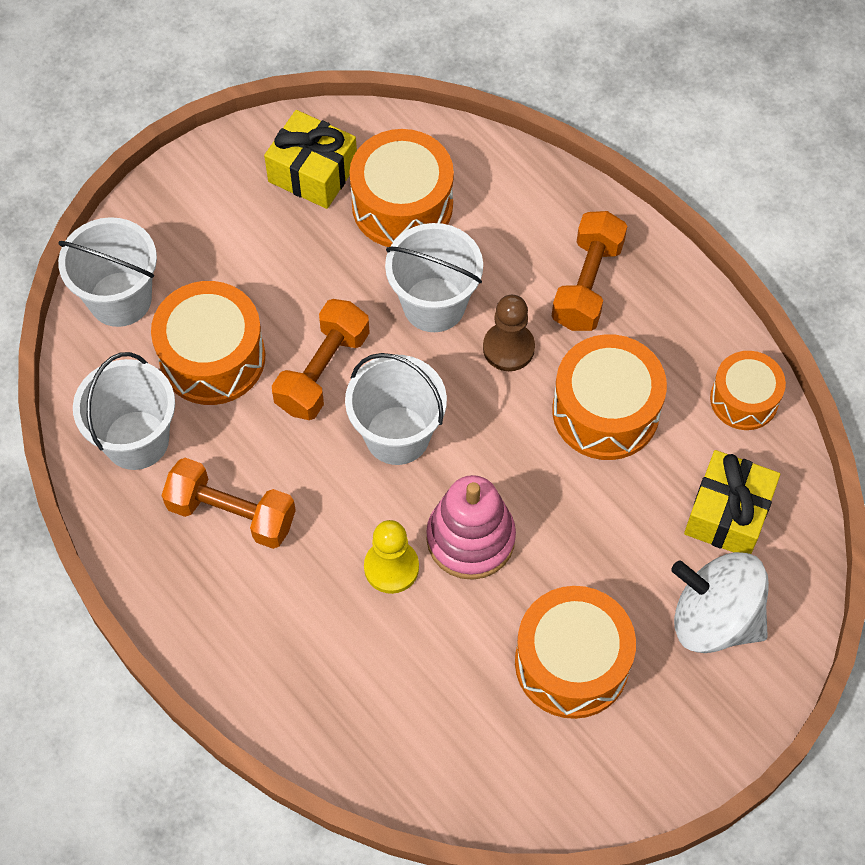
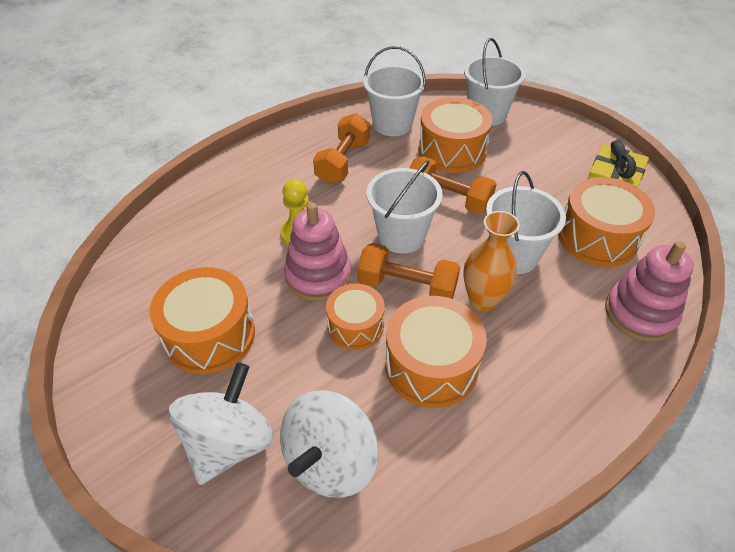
camera: 90 degrees right, 15 degrees down
brown pawn [483,295,535,371] -> orange vase [463,211,520,311]
orange dumbbell [552,211,627,331] -> orange dumbbell moved to [357,243,460,299]
yellow gift [684,450,780,554] -> white spinning top [280,390,378,498]
orange drum [710,351,786,430] -> orange drum moved to [326,284,385,350]
none -> pink stacking toy [605,241,694,342]

